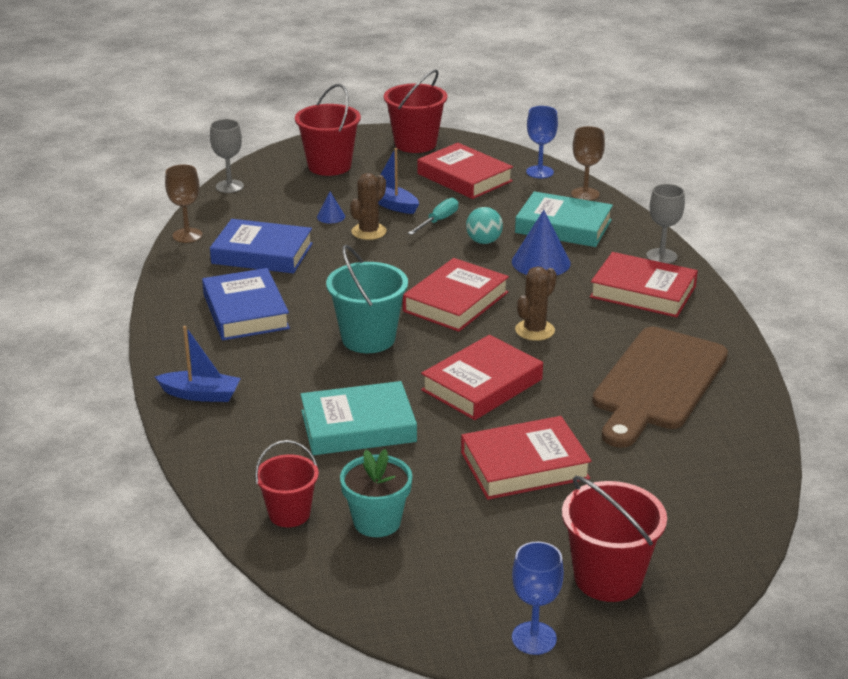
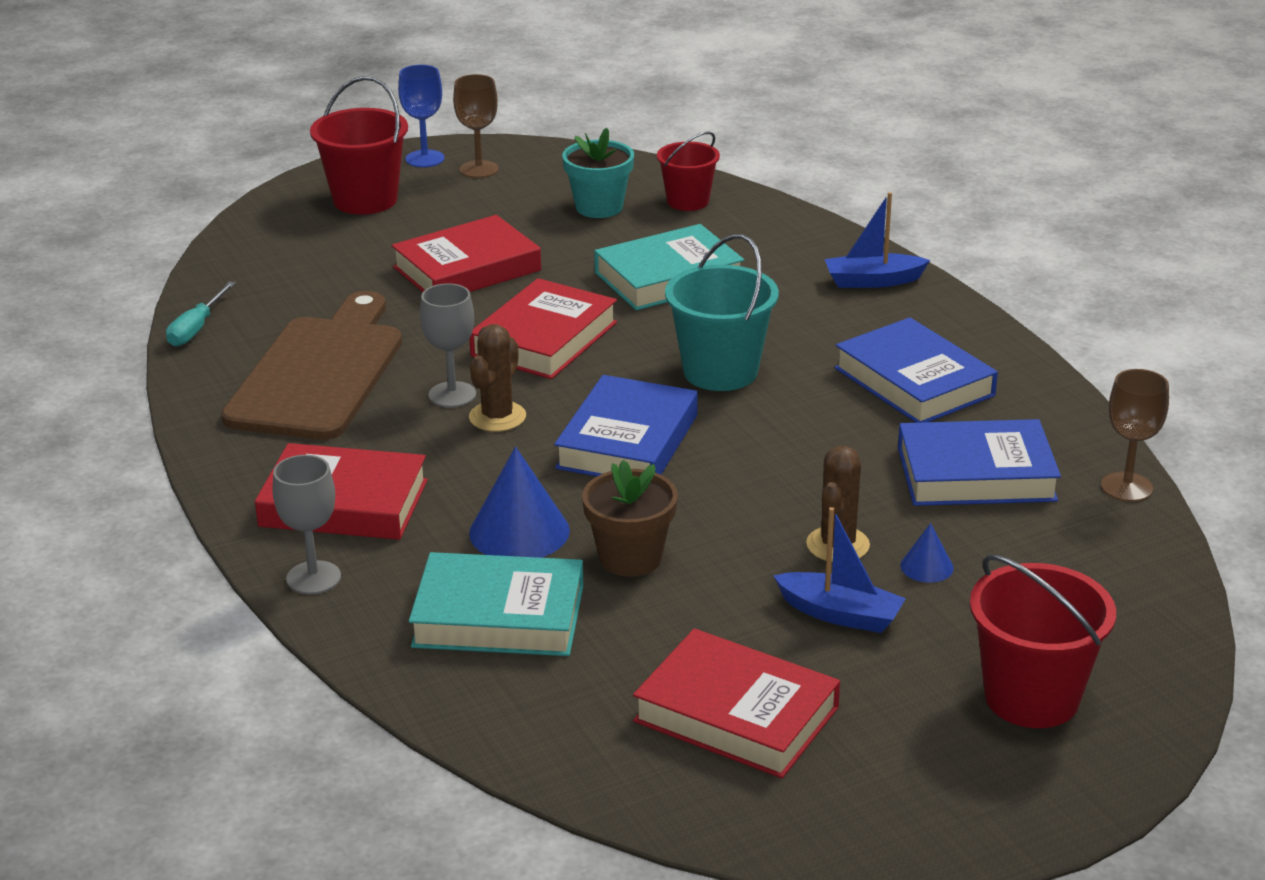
camera: 165 degrees right, 0 degrees up
grey goblet [210,119,244,193] -> grey goblet moved to [420,283,476,408]
red bucket [384,69,447,153] -> none
red book [403,258,509,332] -> blue book [554,375,698,476]
turquoise screwdriver [408,198,458,235] -> turquoise screwdriver moved to [166,281,235,347]
turquoise ball [466,207,503,244] -> brown flower pot [582,460,678,577]
blue goblet [526,106,558,178] -> none
brown goblet [571,126,605,201] -> brown goblet moved to [453,74,499,178]

